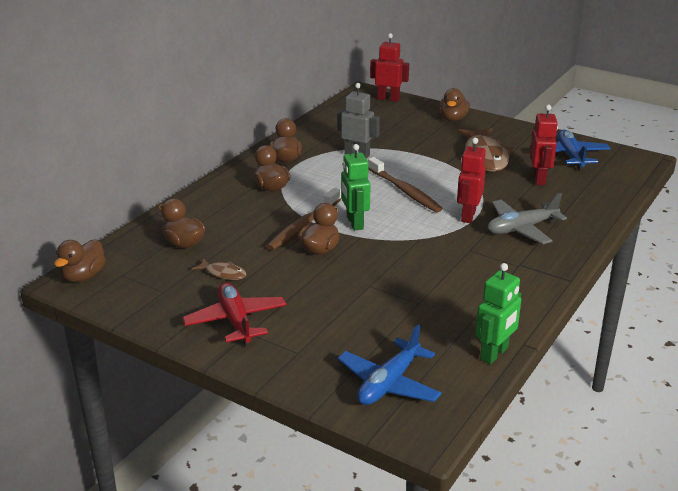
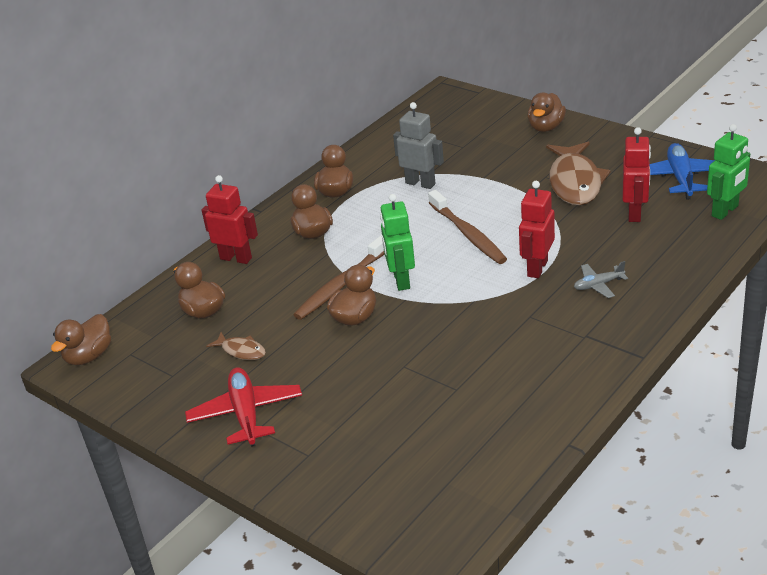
camera: 10 degrees right, 5 degrees up
blue plane [338,324,441,405] -> none
red robot [370,33,409,102] -> red robot moved to [202,175,258,264]
green robot [475,263,521,364] -> green robot moved to [707,124,750,220]
grey plane [488,193,567,244] -> grey plane [574,261,628,298], size x0.55

